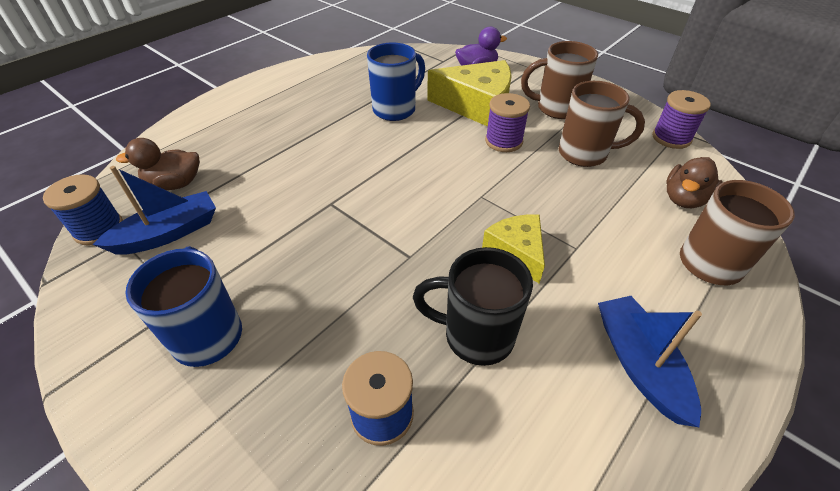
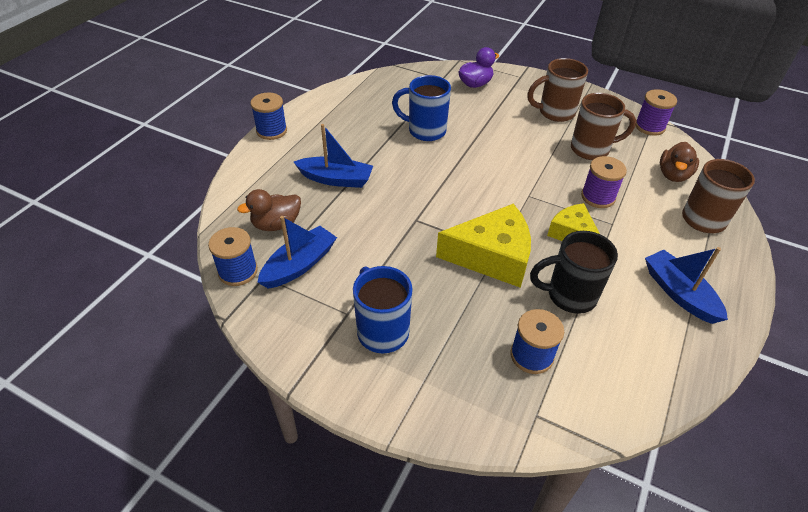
camera: 15 degrees left, 0 degrees up
blue mug [367,43,425,121] -> blue mug turned 105 degrees counterclockwise [392,75,451,141]
yellow cheese [427,60,512,127] -> yellow cheese moved to [436,204,531,288]
purple spool [485,93,530,152] -> purple spool moved to [581,156,627,208]
none -> blue spool [250,93,287,140]
none -> blue boat [294,124,373,188]

